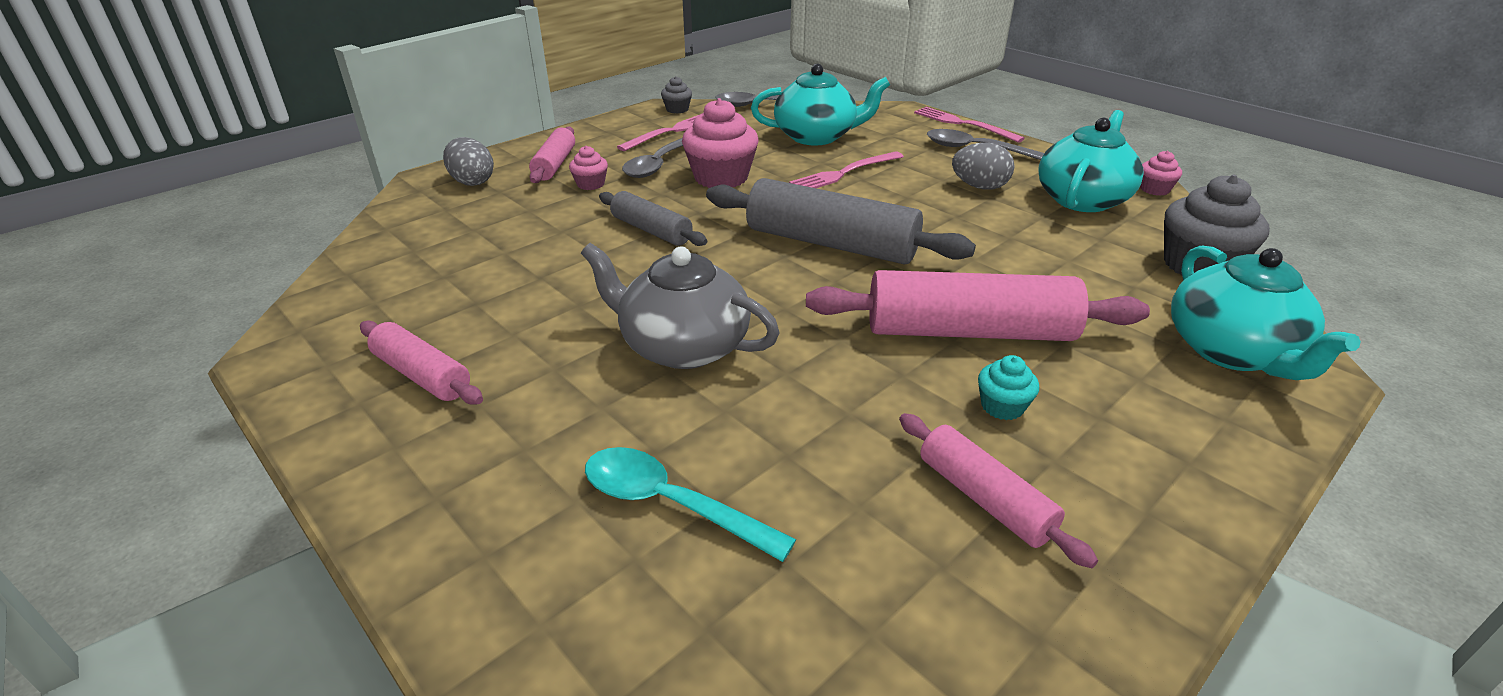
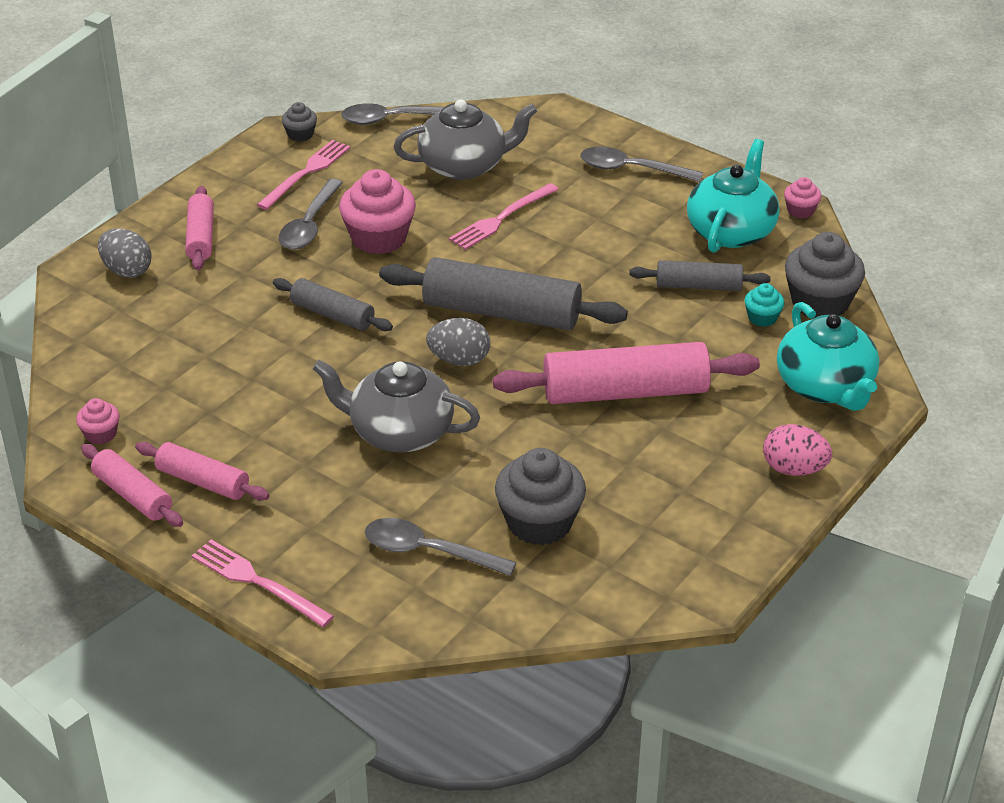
camera: 10 degrees left, 5 degrees up
pink cupcake [569,146,608,190] -> pink cupcake moved to [76,398,119,444]
turquoise spoon [585,447,796,562] -> grey spoon [365,518,517,576]
turquoise teapot [751,64,890,145] -> grey teapot [393,99,537,180]
pink rolling pin [899,413,1098,568] -> pink rolling pin moved to [81,444,183,527]
pink fork [914,107,1025,143] -> pink fork moved to [192,540,334,627]
grey egg [952,143,1015,190] -> grey egg moved to [426,318,490,366]
turquoise cupcake [978,355,1039,420] -> turquoise cupcake moved to [745,283,785,327]
none -> grey cupcake [495,448,586,545]
none -> grey rolling pin [629,260,771,291]
none -> pink egg [763,424,832,476]

